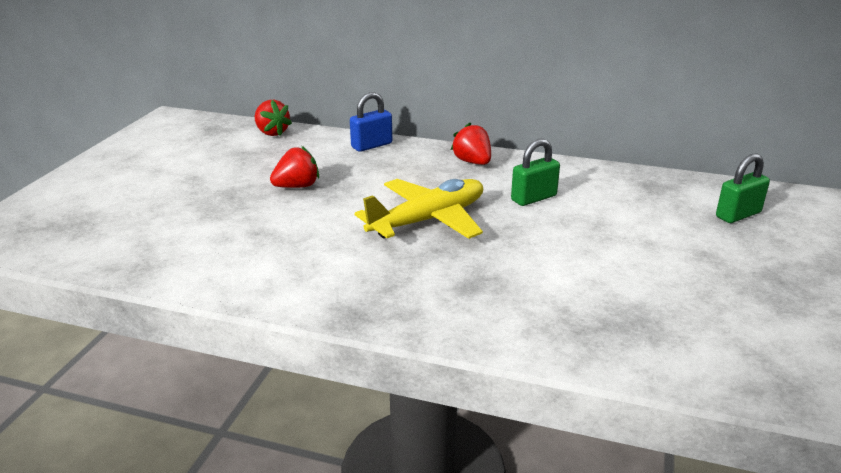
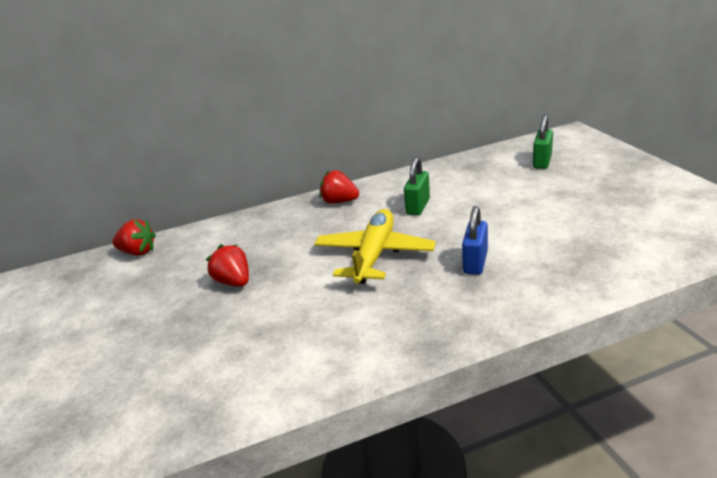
camera: 35 degrees left, 0 degrees up
red strawberry [270,146,319,188] -> red strawberry turned 60 degrees counterclockwise [206,244,249,287]
blue padlock [350,92,392,152] -> blue padlock moved to [462,206,488,275]

